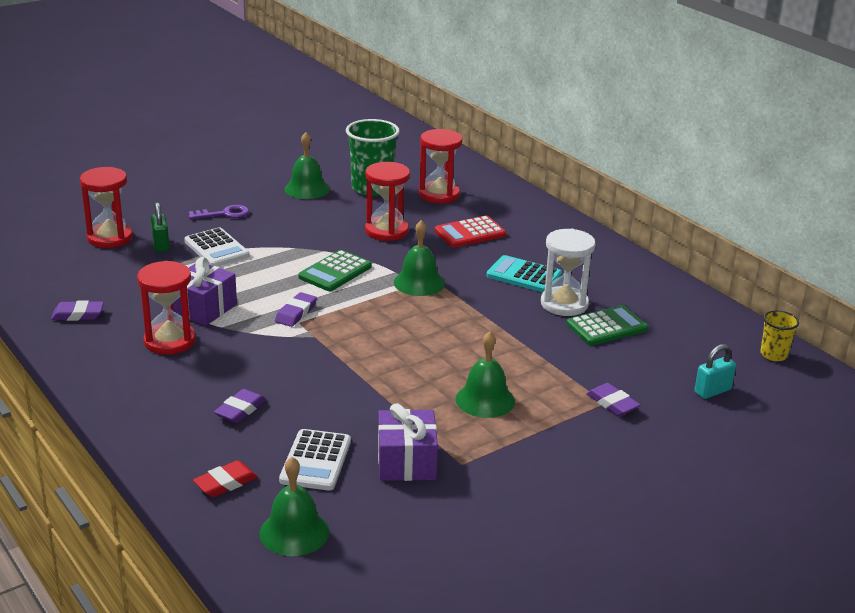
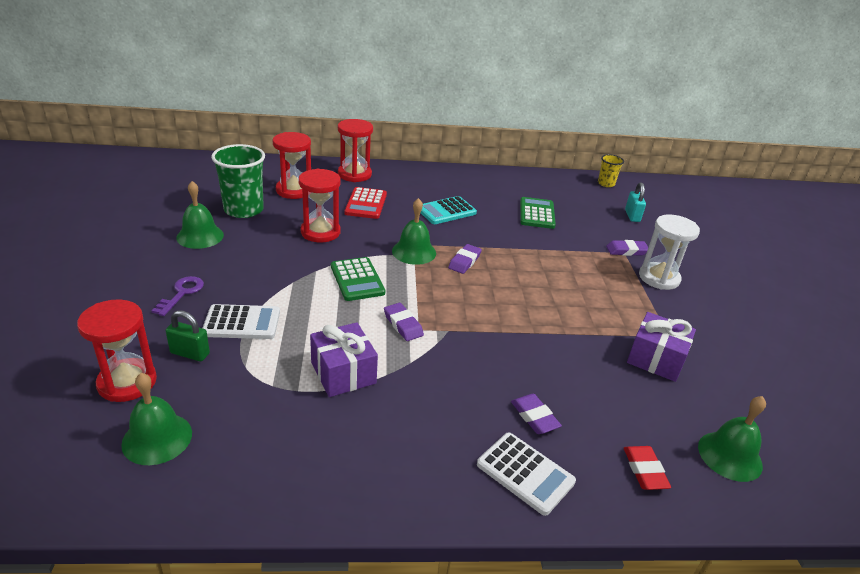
camera: 60 degrees left, 5 degrees up
purple eraser [51,300,104,321] -> purple eraser moved to [448,244,482,274]
red hourglass [137,261,196,355] -> red hourglass moved to [338,119,373,182]
white calculator [279,429,351,490] -> white calculator moved to [477,432,576,516]
green bell [456,331,515,418] -> green bell moved to [121,373,192,465]
white hourglass [541,228,596,316] -> white hourglass moved to [639,214,700,290]

